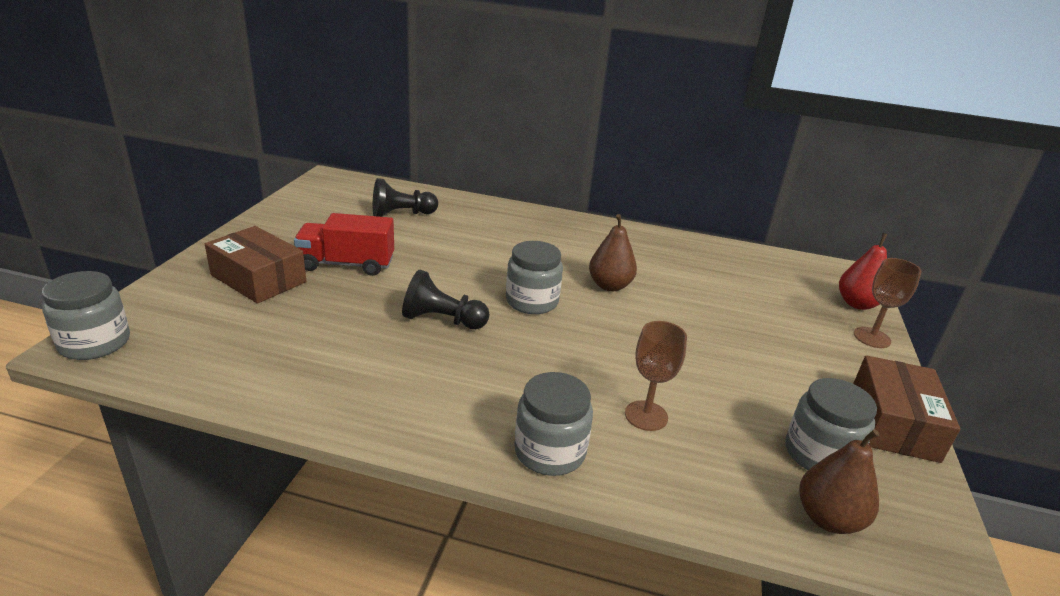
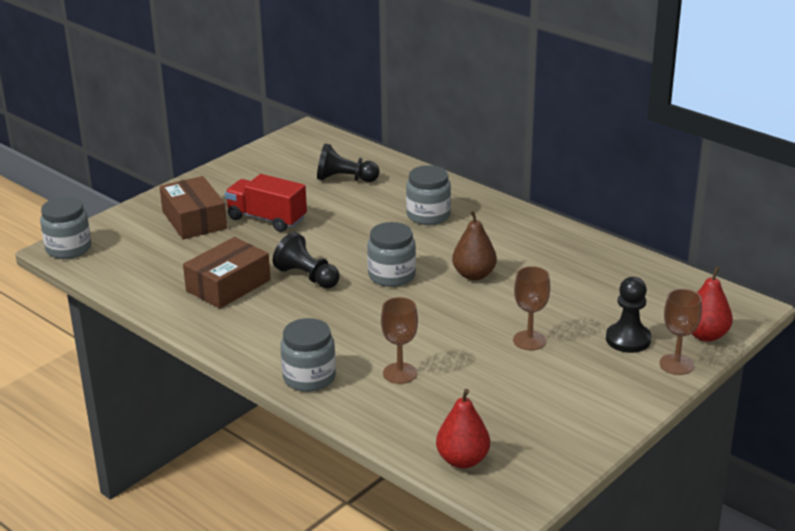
camera: 30 degrees right, 0 degrees up
grey jar [785,378,877,470] -> grey jar moved to [406,165,451,225]
brown pear [799,429,879,534] -> red pear [436,389,490,468]
brown box [853,355,960,463] -> brown box moved to [183,237,271,309]
none -> brown goblet [513,266,550,350]
none -> black pawn [606,277,651,353]

